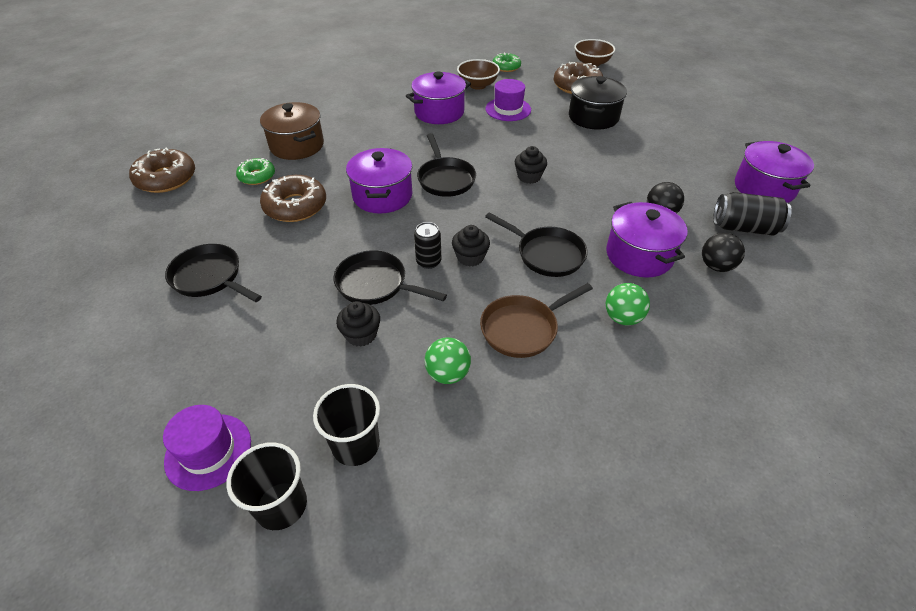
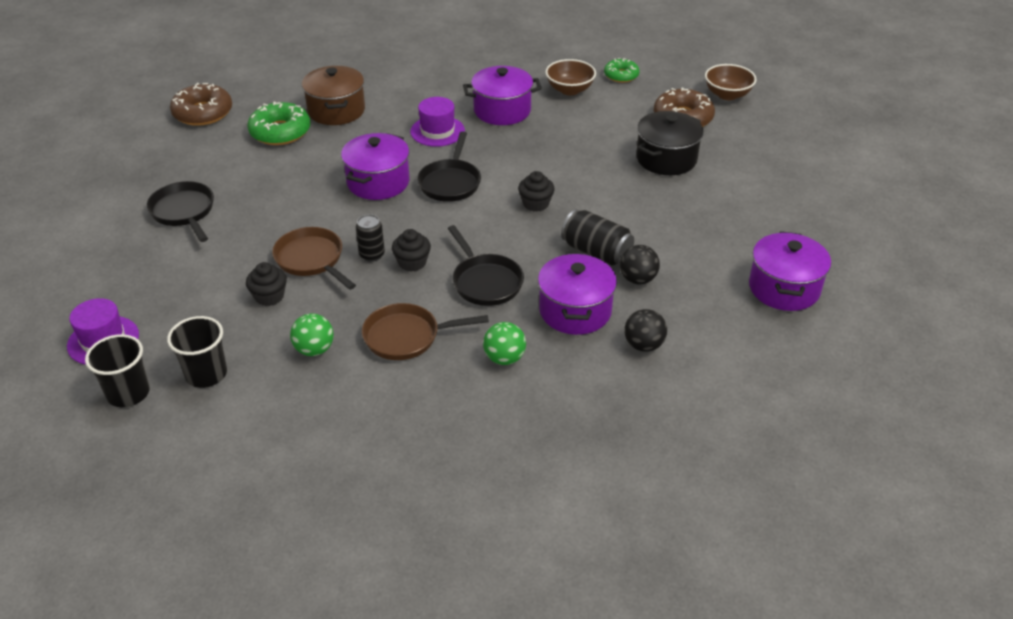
camera: 25 degrees right, 5 degrees down
green donut [236,158,275,185] -> green donut [247,102,310,145], size x1.62
brown donut [260,175,326,222] -> none
black pan [333,250,447,305] -> brown pan [272,227,356,290]
purple hat [486,79,531,121] -> purple hat moved to [410,97,465,147]
black can [713,192,792,236] -> black can moved to [561,210,634,265]

